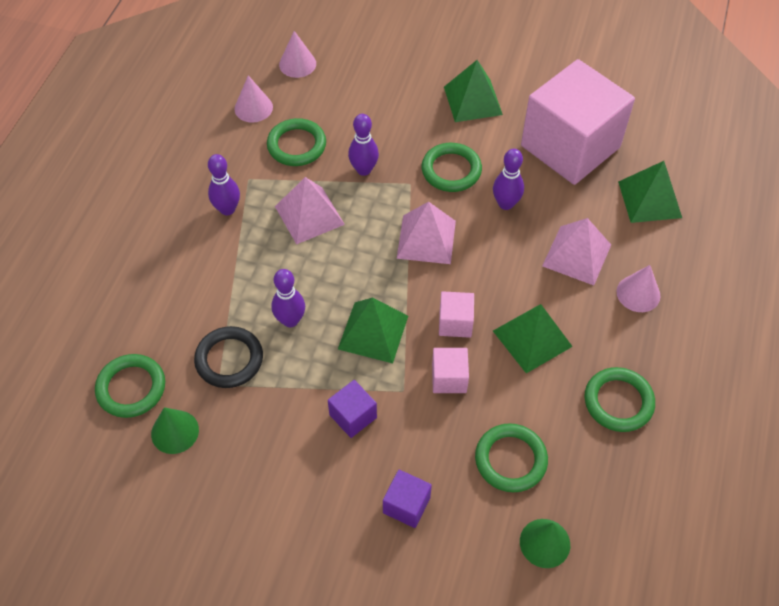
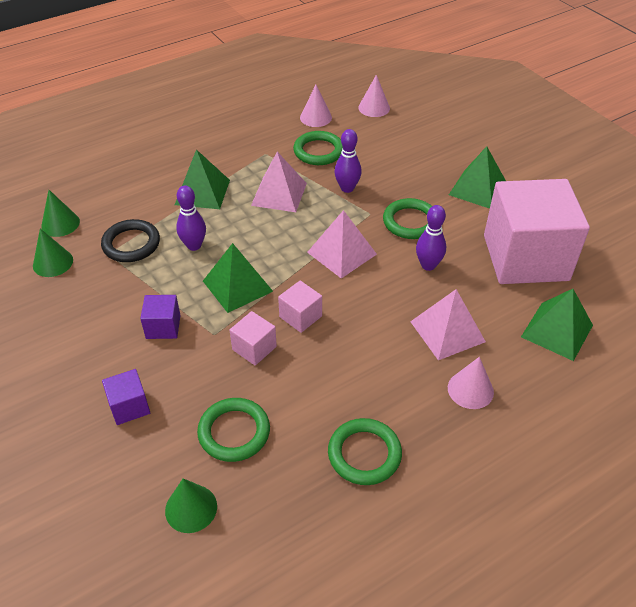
camera: 40 degrees right, 10 degrees down
green ring [95,354,165,418] -> green cone [41,190,80,237]
purple bowling pin [208,154,240,215] -> none
green pyramid [493,304,573,373] -> green pyramid moved to [175,149,230,209]

